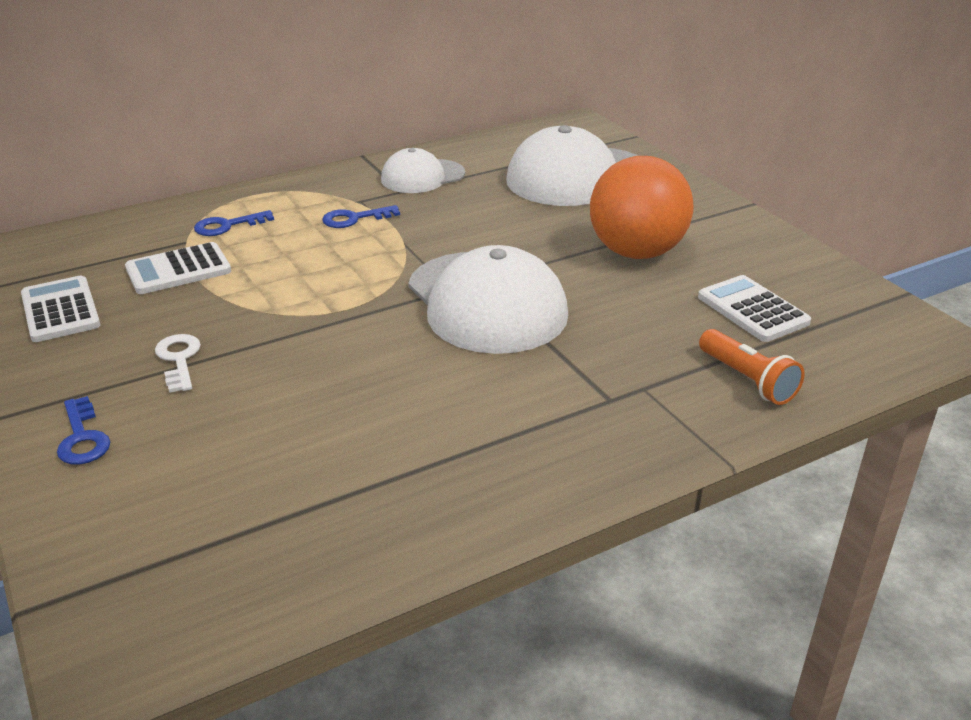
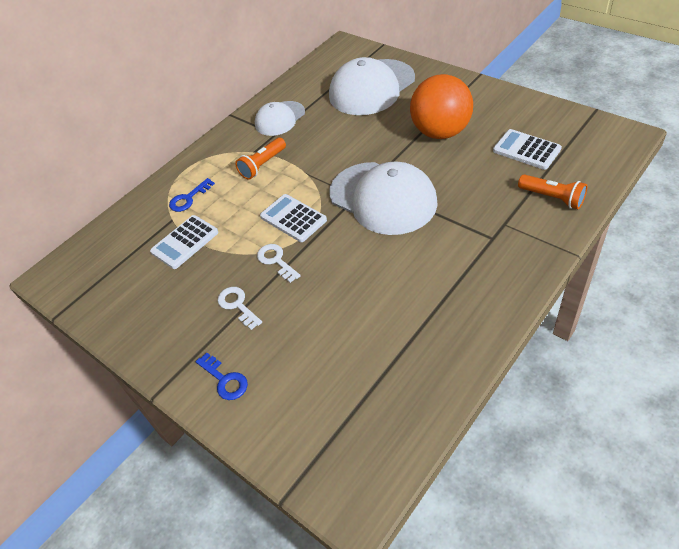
camera: 15 degrees left, 15 degrees up
white calculator [21,276,101,342] -> white calculator moved to [260,194,327,242]
blue key [322,205,400,228] -> orange flashlight [235,138,286,180]
none -> white key [257,244,301,283]

